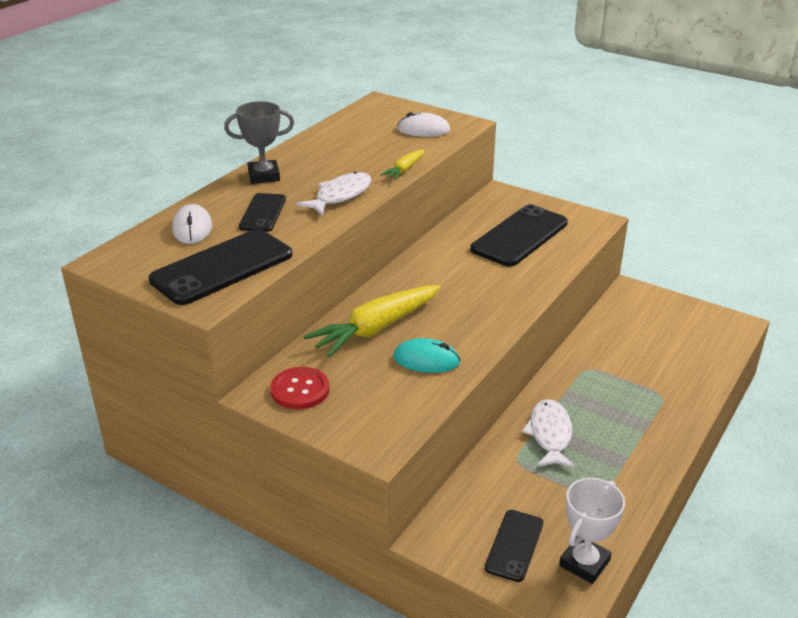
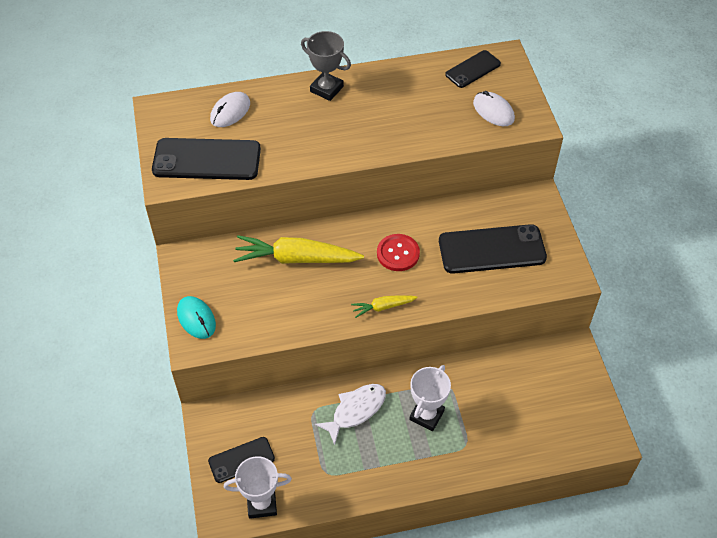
camera: 45 degrees right, 20 degrees up
black phone [239,193,286,232] -> black phone moved to [445,50,501,88]
red button [271,367,330,410] -> red button moved to [377,234,420,271]
white fish [296,172,371,216] -> none
yellow carrot [380,149,425,180] -> yellow carrot moved to [351,295,418,318]
turquoise mouse [394,338,460,373] -> turquoise mouse moved to [177,296,216,339]
none -> white trophy [409,365,451,431]

